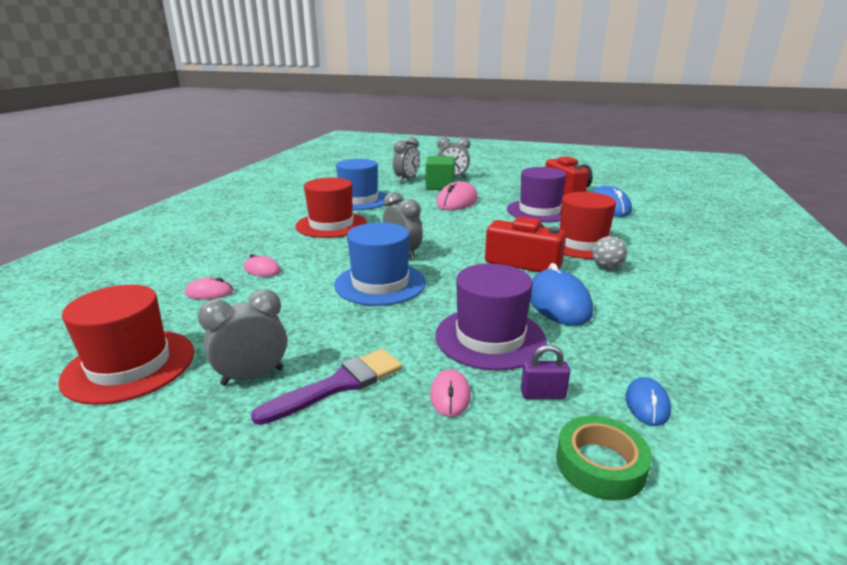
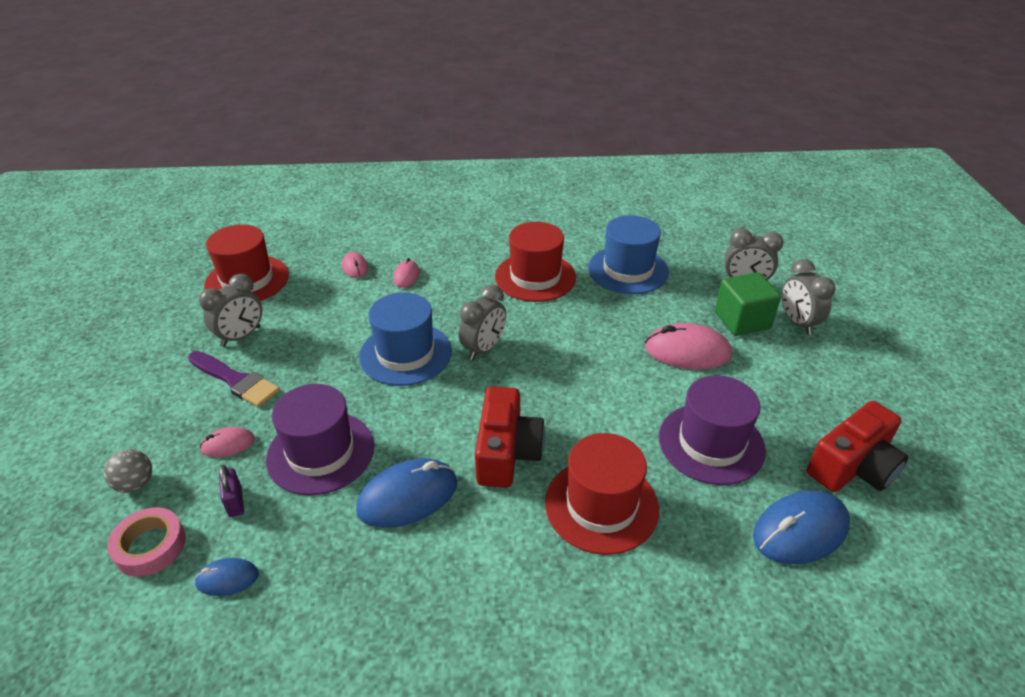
camera: 70 degrees right, 15 degrees up
grey clock [198,289,287,386] -> grey clock turned 90 degrees clockwise [199,274,262,347]
green tape [556,416,652,501] -> pink tape [107,507,186,577]
grey ball [592,236,627,269] -> grey ball moved to [104,449,152,493]

